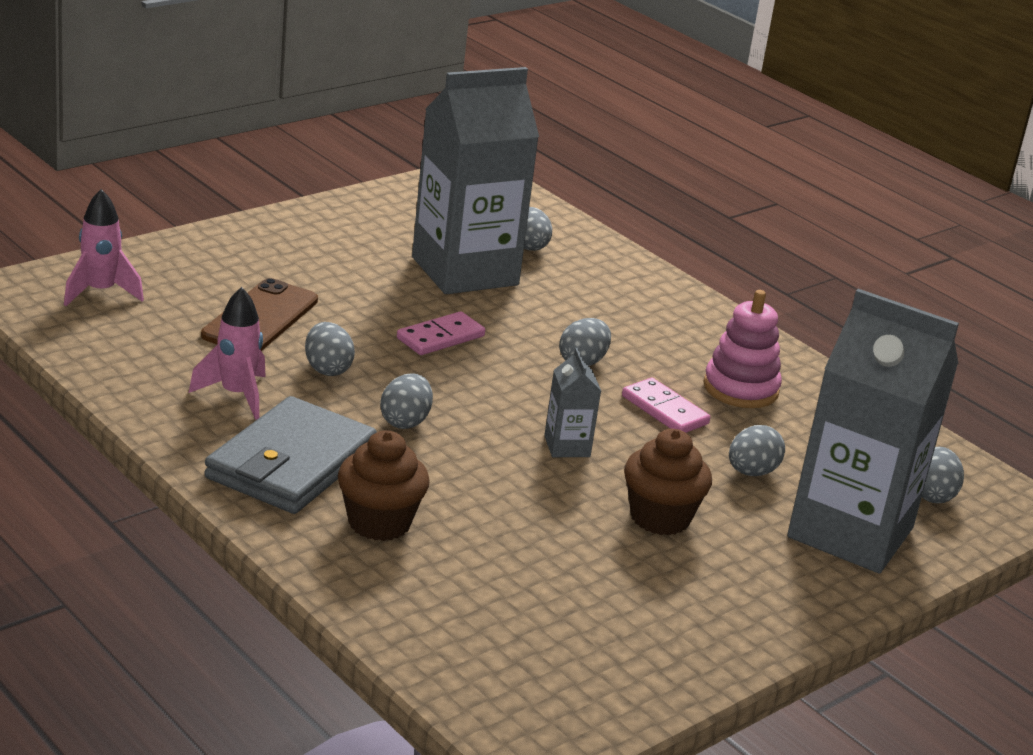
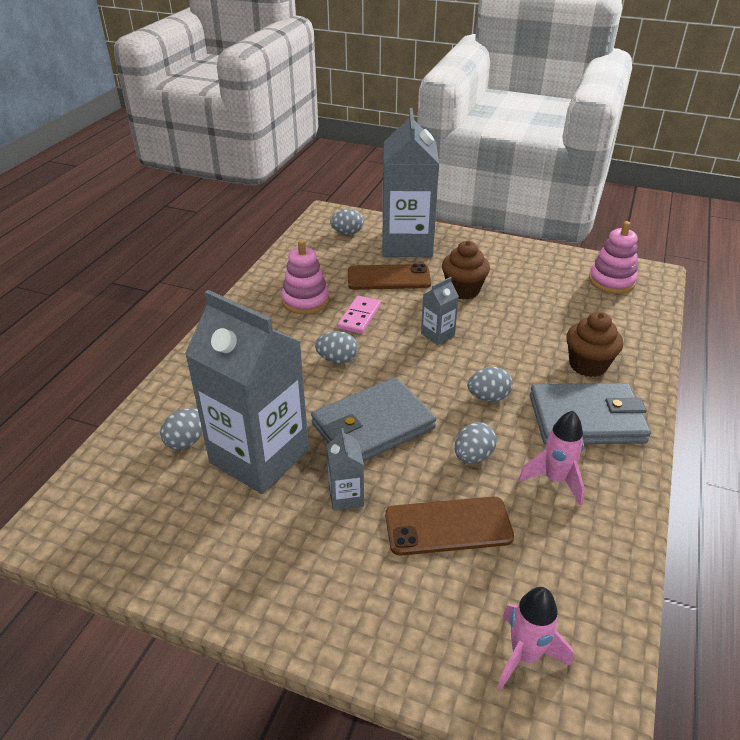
camera: 115 degrees left, 10 degrees up
pink domino [397,311,485,355] -> grey wallet [311,377,436,462]
grey egg [729,425,785,476] -> brown phone [348,264,431,290]
none -> grey carton [327,428,364,511]
none -> pink stacking toy [589,221,638,294]

